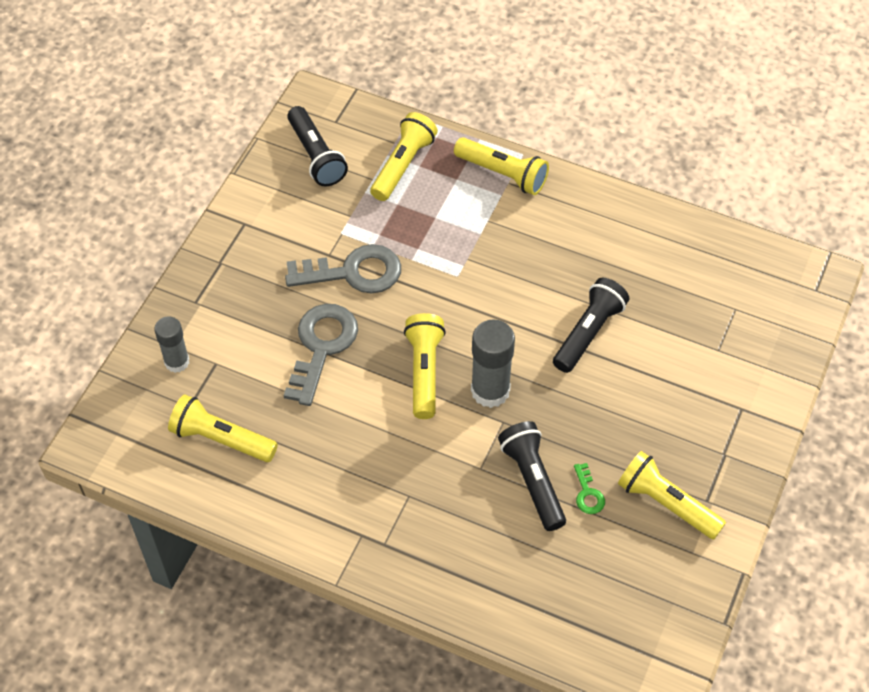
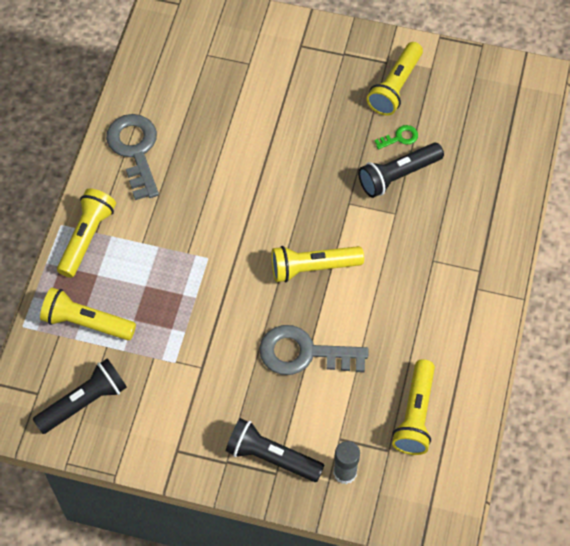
camera: 100 degrees left, 5 degrees up
grey key [285,244,401,294] -> grey key moved to [106,114,159,200]
grey glue stick [471,319,515,408] -> none
black flashlight [553,278,629,373] -> black flashlight moved to [226,418,325,482]

